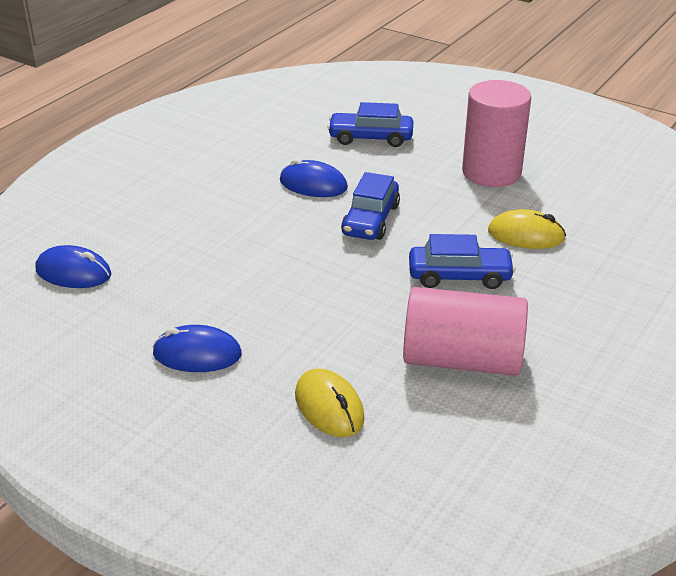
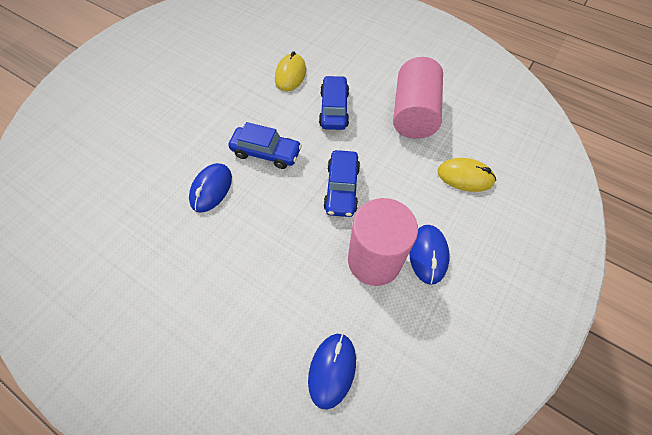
camera: 90 degrees left, 25 degrees up
yellow mouse [295,369,365,437] -> yellow mouse turned 45 degrees clockwise [438,158,496,192]
blue car [327,102,413,147] -> blue car moved to [323,150,360,217]
pink cylinder [462,80,531,187] -> pink cylinder moved to [348,198,418,286]

